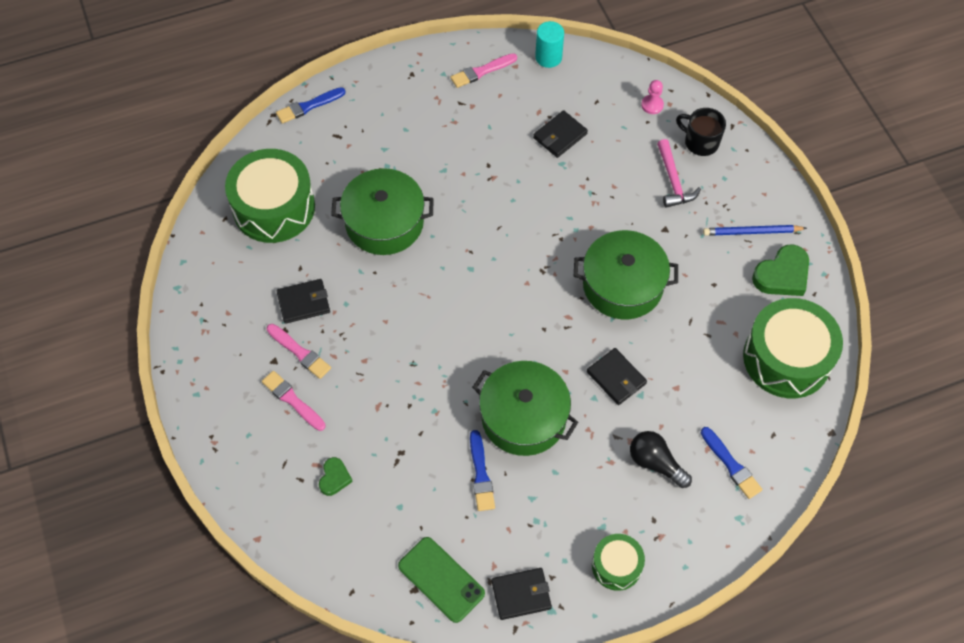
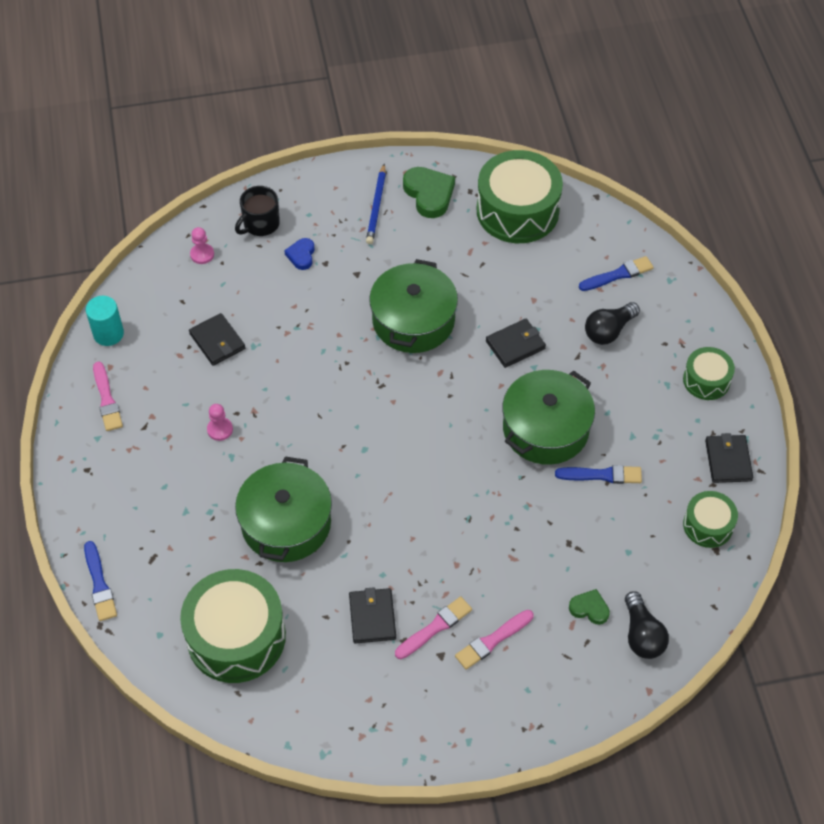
camera: 80 degrees left, 5 degrees down
green phone [398,537,485,623] -> green drum [683,491,738,548]
pink hammer [657,139,701,208] -> blue heart [284,238,315,270]
none -> pink pawn [207,404,233,441]
none -> black light bulb [625,591,669,659]

